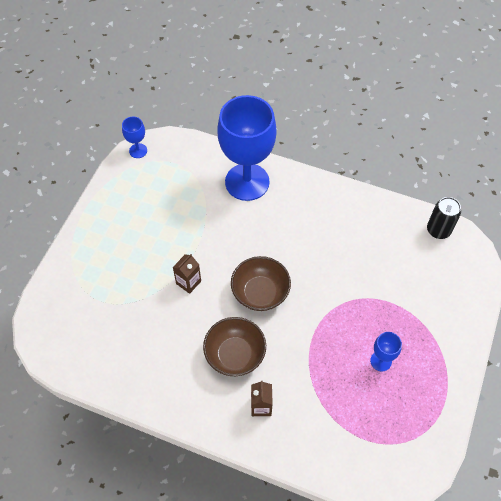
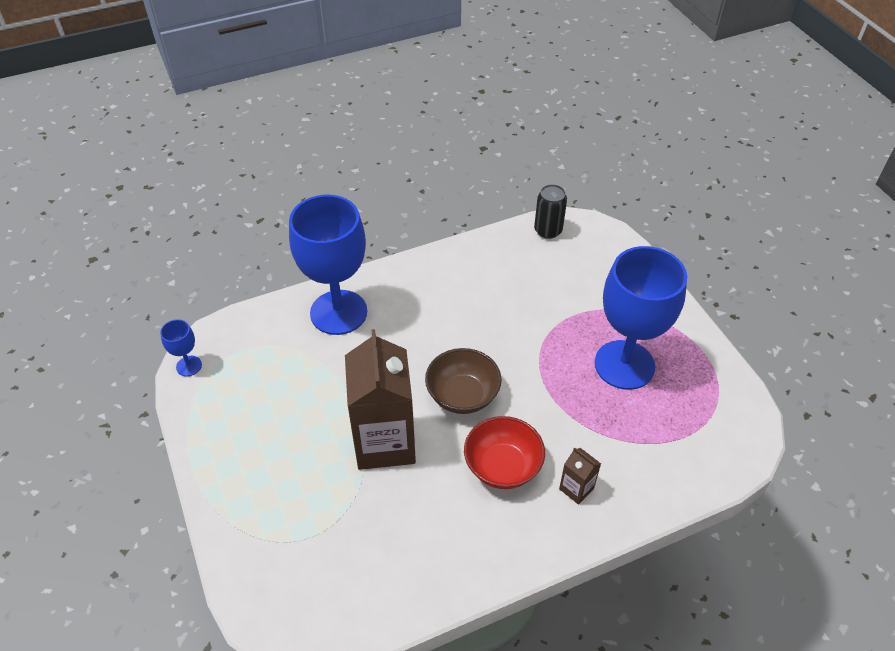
camera: 45 degrees left, 10 degrees down
brown carton [173,254,201,294] -> brown carton [345,329,416,470], size x2.35
brown bowl [203,317,266,376] -> red bowl [464,416,545,489]
blue goblet [370,332,402,371] -> blue goblet [595,246,687,390], size x2.38

